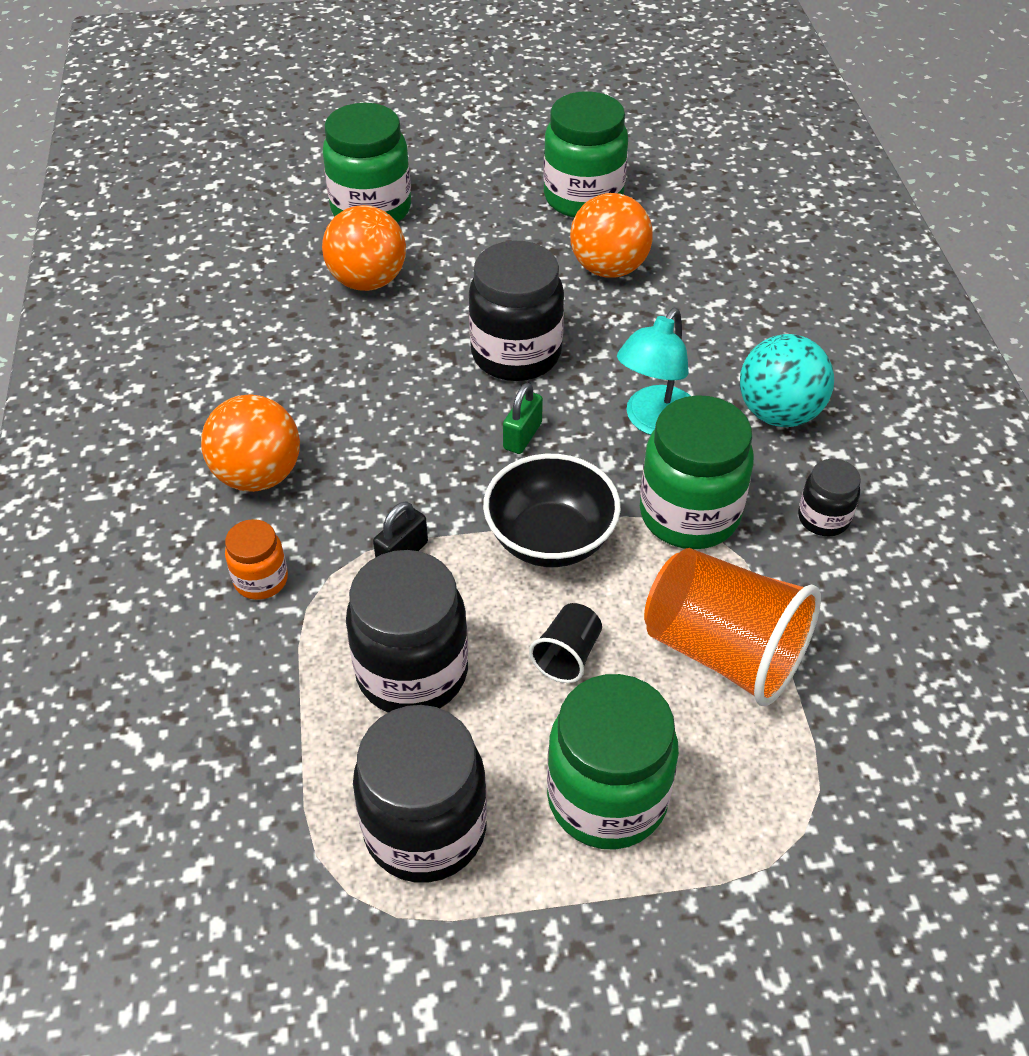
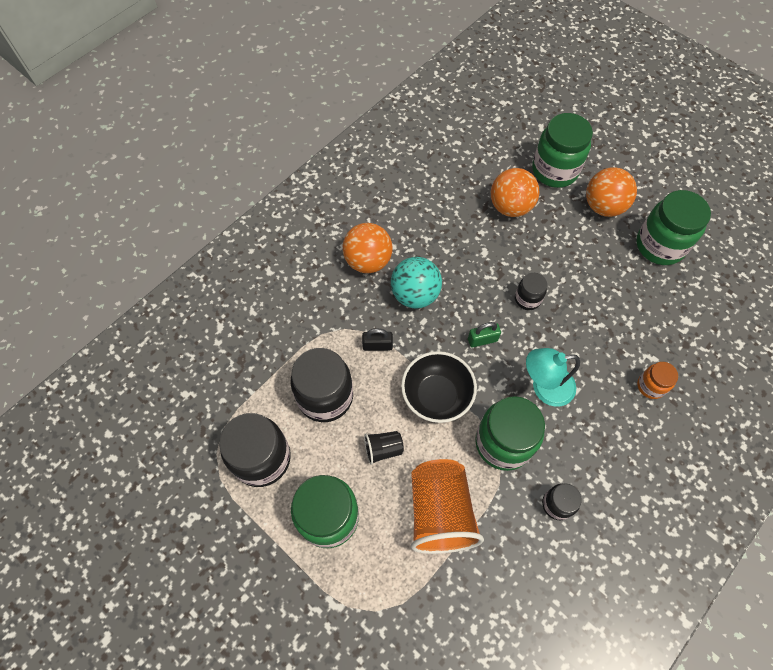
camera: 50 degrees right, 15 degrees up
orange jar [225,519,288,600] -> orange jar moved to [637,362,678,399]
black jar [469,241,564,381] -> black jar [515,273,547,310], size x0.52
orange ball [570,193,653,278] -> orange ball moved to [586,167,637,217]
turquoise ball [740,334,834,427] -> turquoise ball moved to [391,257,442,308]

